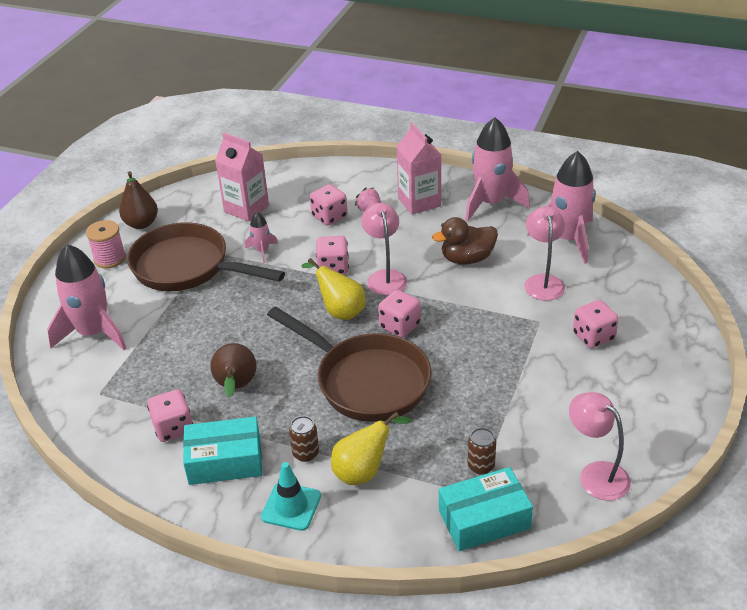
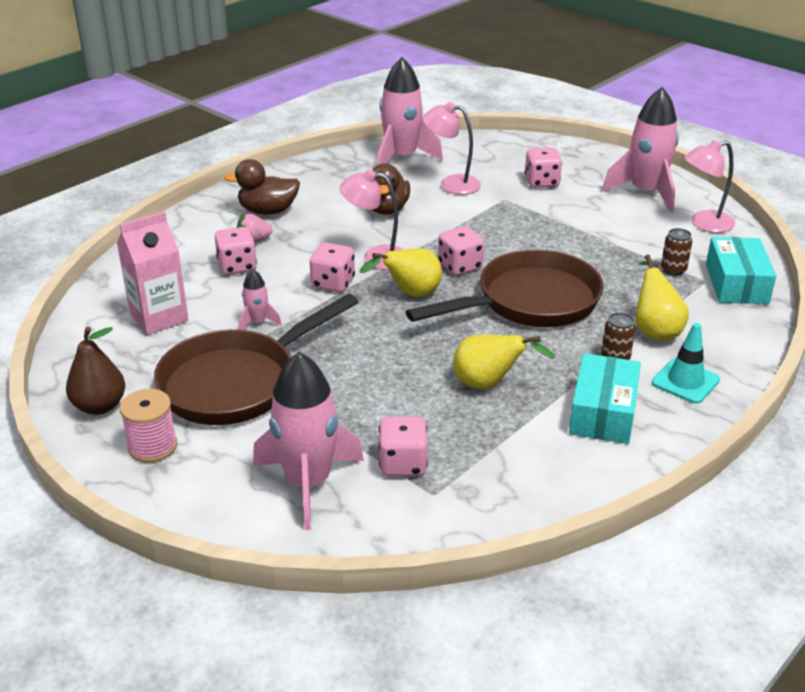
camera: 70 degrees left, 5 degrees down
pink dice [147,389,193,442] -> pink dice moved to [379,416,428,476]
brown pear [211,343,256,397] -> yellow pear [453,335,555,389]
pink carton [396,122,441,215] -> brown duck [224,159,300,215]
pink rocket [465,117,530,222] -> pink rocket moved to [602,87,679,212]

